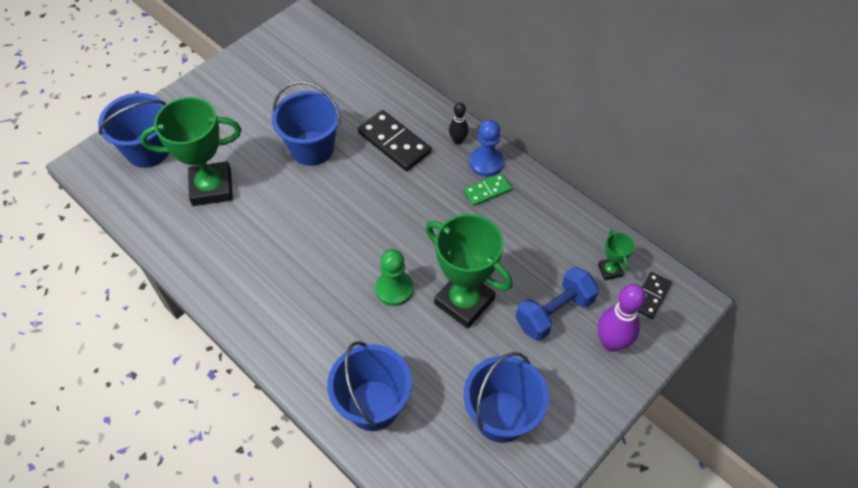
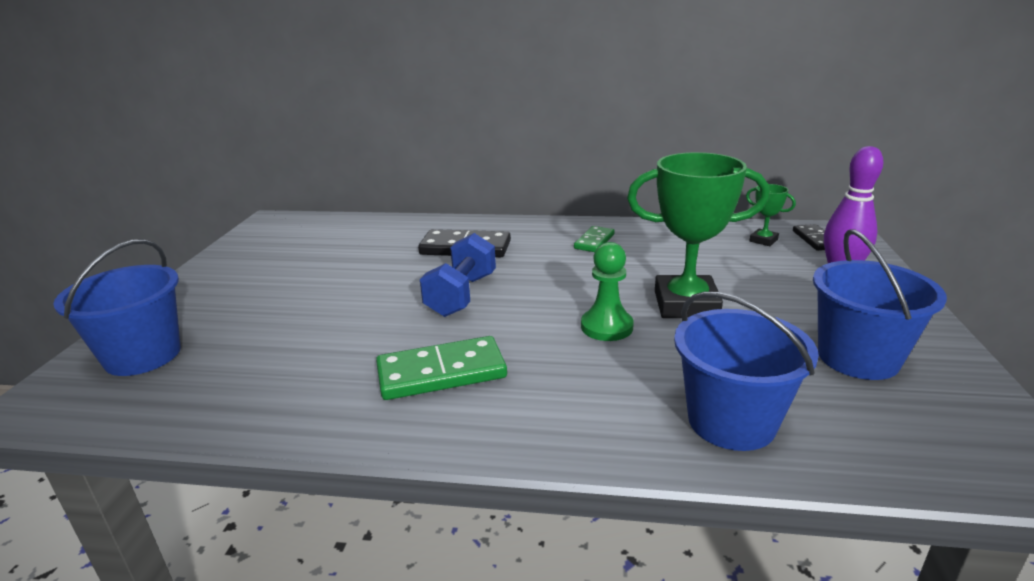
camera: 35 degrees left, 30 degrees down
green trophy [140,97,241,206] -> none
blue bucket [272,81,340,166] -> none
black bowling pin [449,102,469,145] -> none
blue pawn [469,120,504,177] -> none
blue dumbbell [516,266,599,341] -> blue dumbbell moved to [420,233,496,317]
none -> green domino [376,336,507,400]

